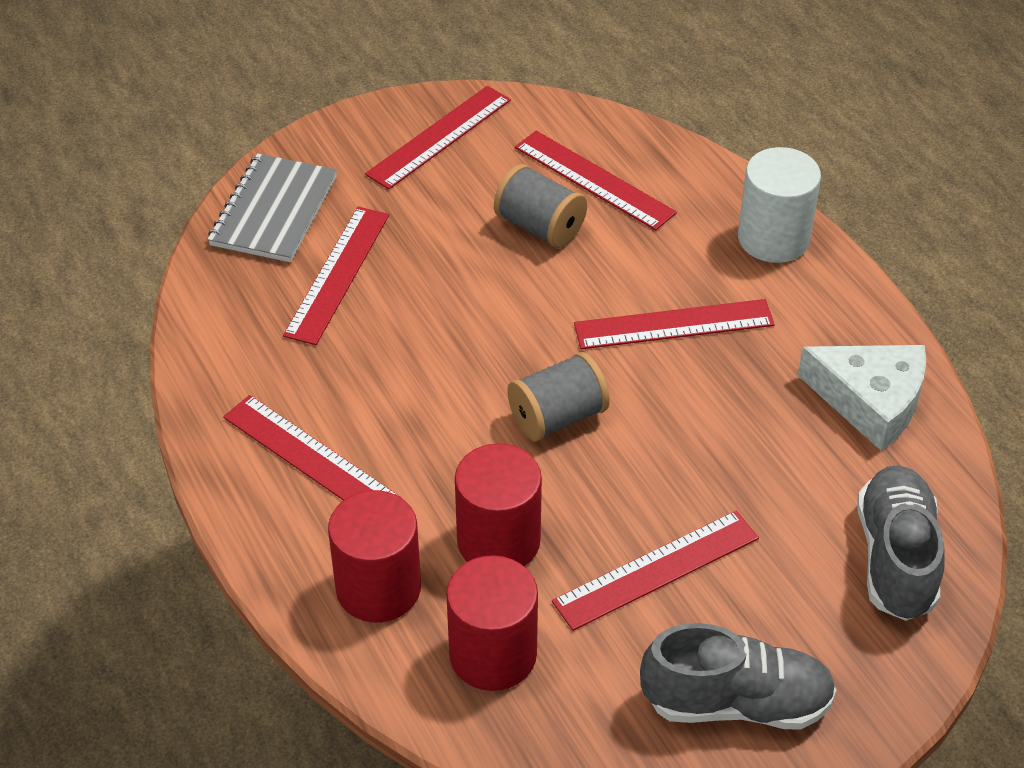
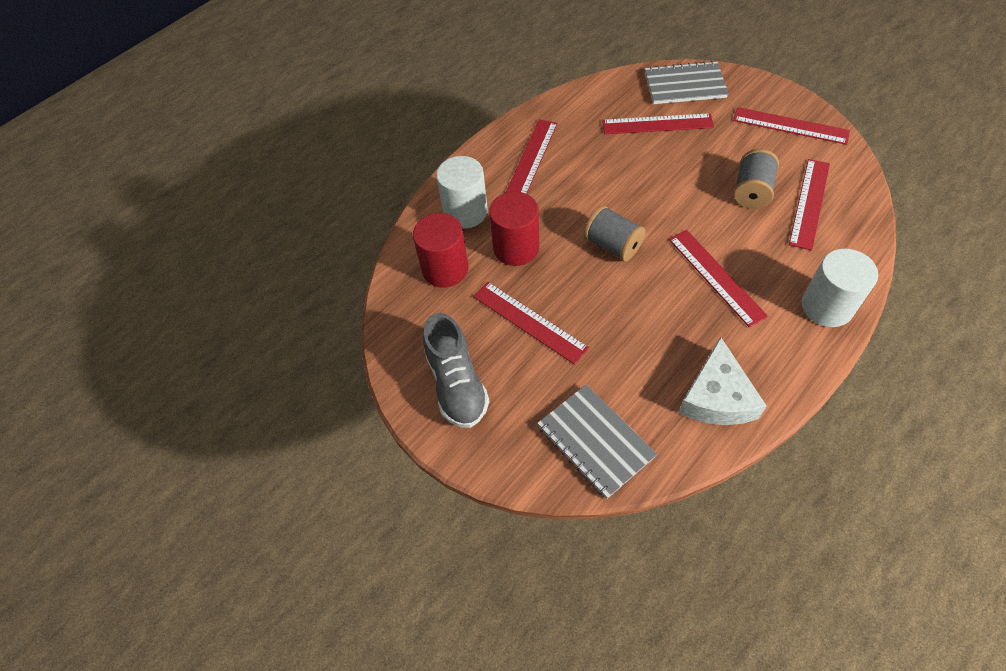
camera: 75 degrees right, 10 degrees up
red cylinder [328,490,421,623] -> white cylinder [436,156,488,229]
grey shoe [857,465,945,621] -> grey notebook [537,385,657,499]

